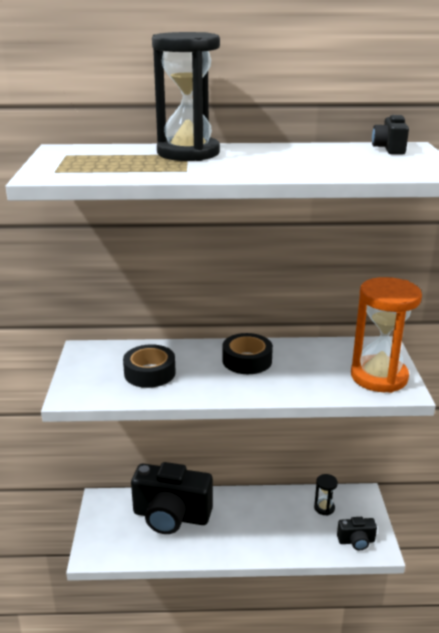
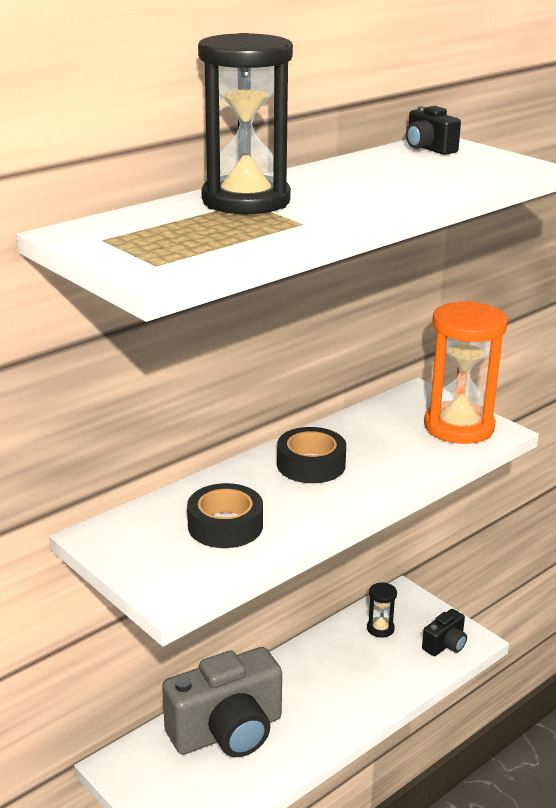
camera: 40 degrees left, 0 degrees up
black camera [131,462,213,534] -> grey camera [162,647,282,757]

